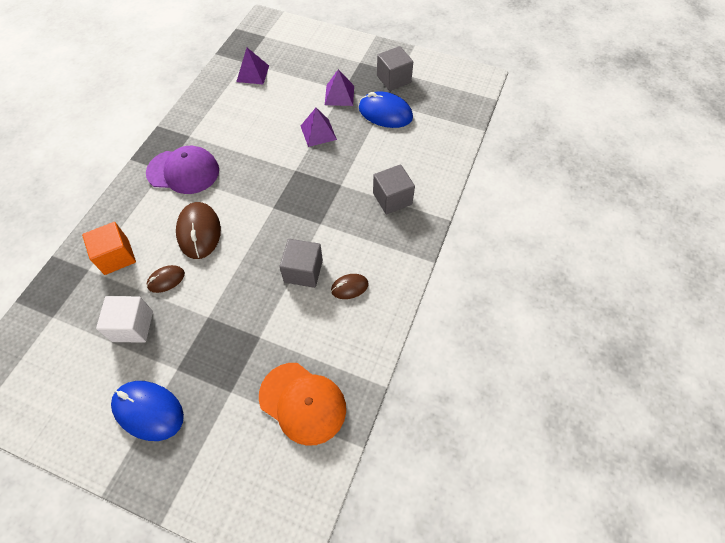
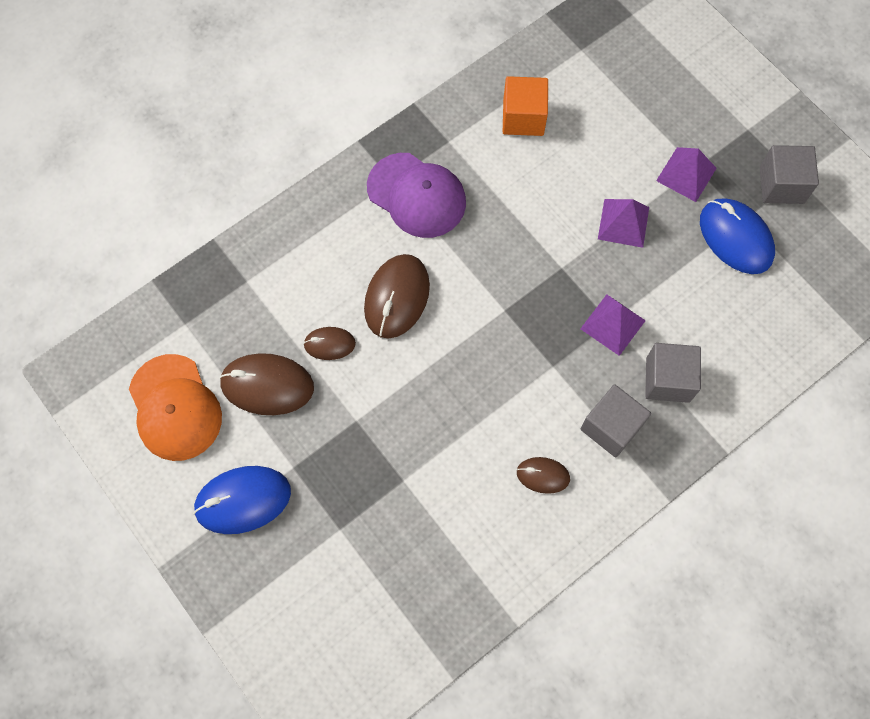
camera: 30 degrees right, 10 degrees up
orange cube [82,222,136,275] -> orange cube moved to [503,76,548,136]
white cube [96,296,153,343] -> brown mouse [219,353,314,415]
blue mouse [111,381,184,441] -> blue mouse turned 75 degrees counterclockwise [193,466,291,534]
purple pyramid [236,48,269,84] -> purple pyramid moved to [580,294,646,356]
orange cap [259,363,346,446] -> orange cap moved to [129,354,222,461]
grey cube [280,239,323,288] -> grey cube moved to [581,384,651,458]

